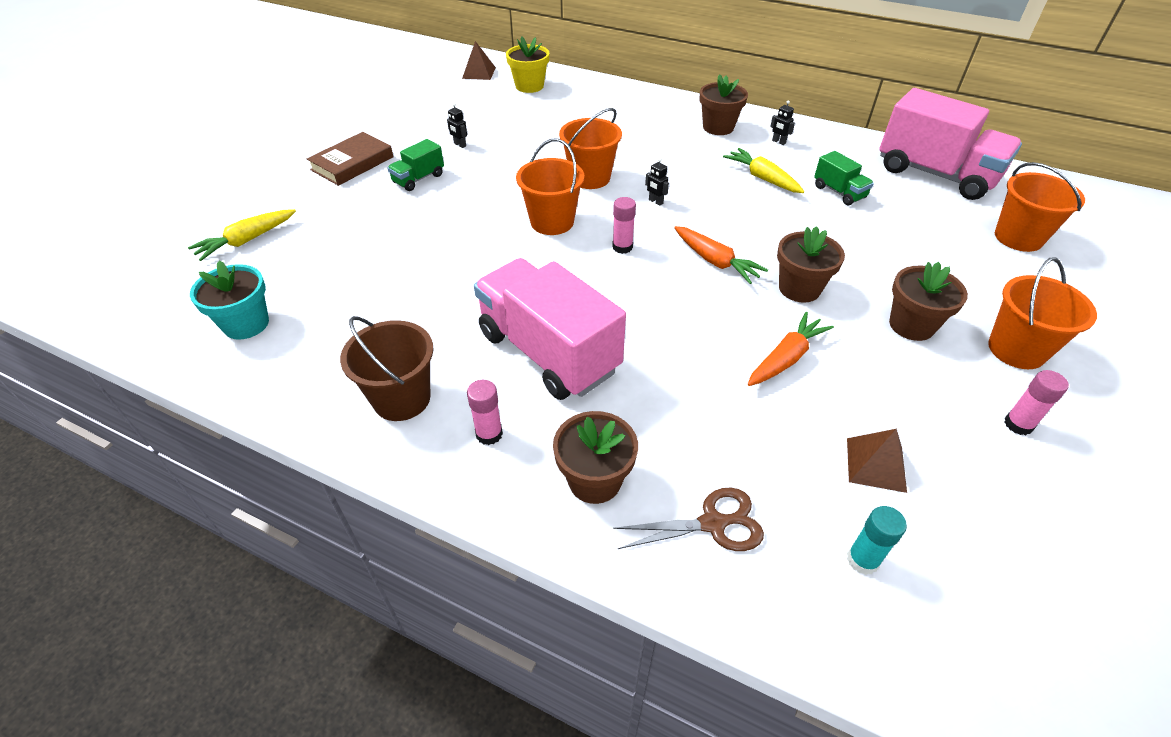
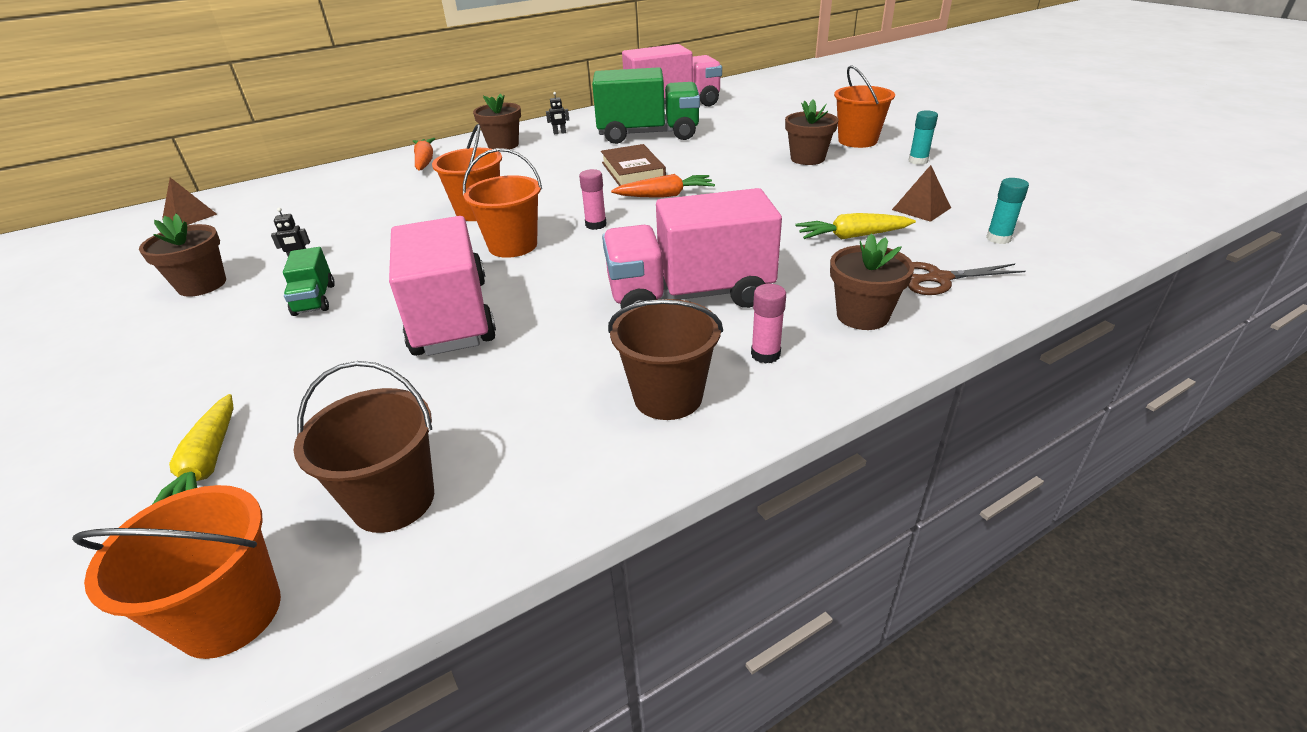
camera: 55 degrees left, 10 degrees down
turquoise flower pot [190,261,269,340] -> brown bucket [294,361,434,533]
brown book [307,132,394,186] -> brown book moved to [601,144,666,186]
yellow flower pot [506,36,550,93] -> none
brown scissors [613,487,764,551] -> brown scissors turned 120 degrees counterclockwise [908,262,1026,295]
black robot [645,158,669,206] -> none
yellow carrot [723,148,804,193] -> yellow carrot moved to [795,213,916,240]
orange carrot [748,312,834,386] -> orange carrot moved to [413,138,435,171]
brown flower pot [777,226,845,303] -> brown flower pot moved to [139,214,226,297]
green truck [814,151,874,205] -> green truck [592,67,700,144], size x2.19
orange bucket [995,162,1085,252] -> orange bucket moved to [72,485,281,659]
pink glue stick [1005,370,1069,435] -> turquoise glue stick [909,110,938,165]
none -> pink truck [389,216,496,356]

